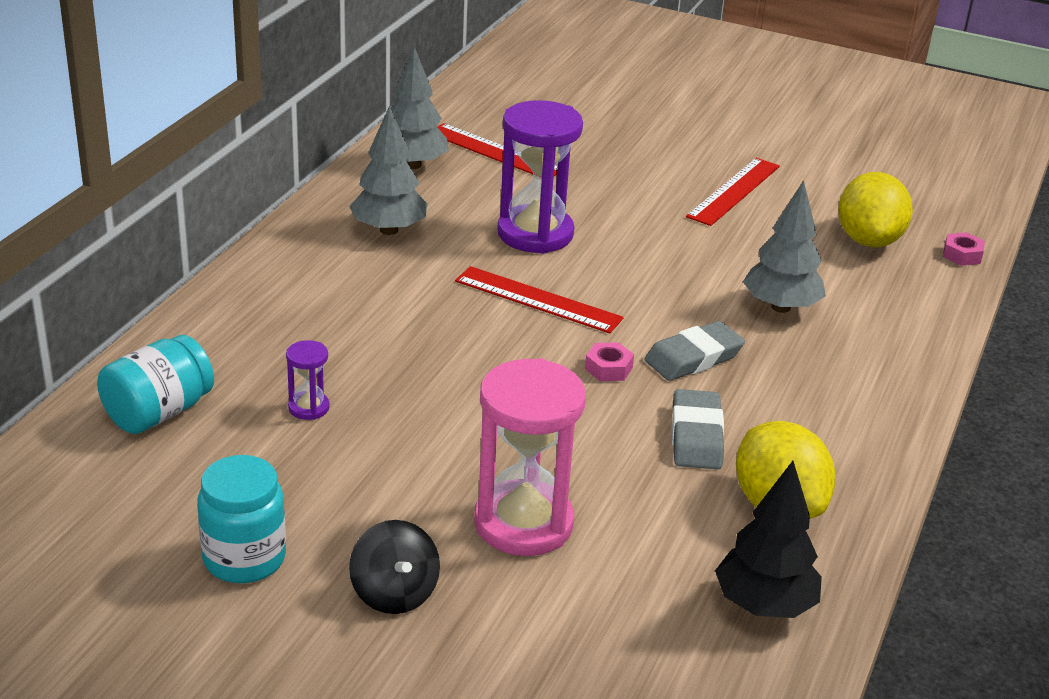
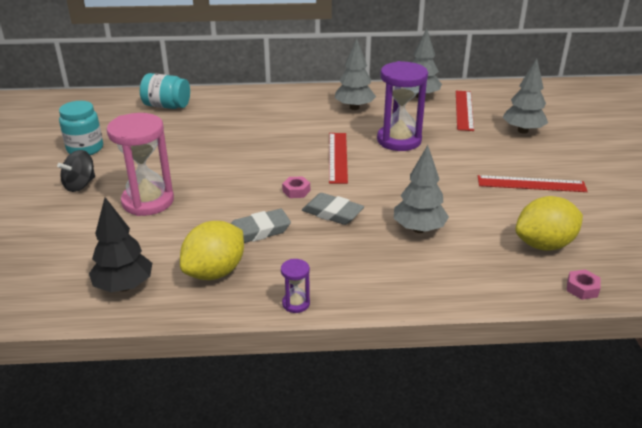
camera: 65 degrees right, 0 degrees up
purple hourglass [286,340,329,420] -> purple hourglass moved to [281,259,310,313]
none -> grey tree [503,58,548,134]

